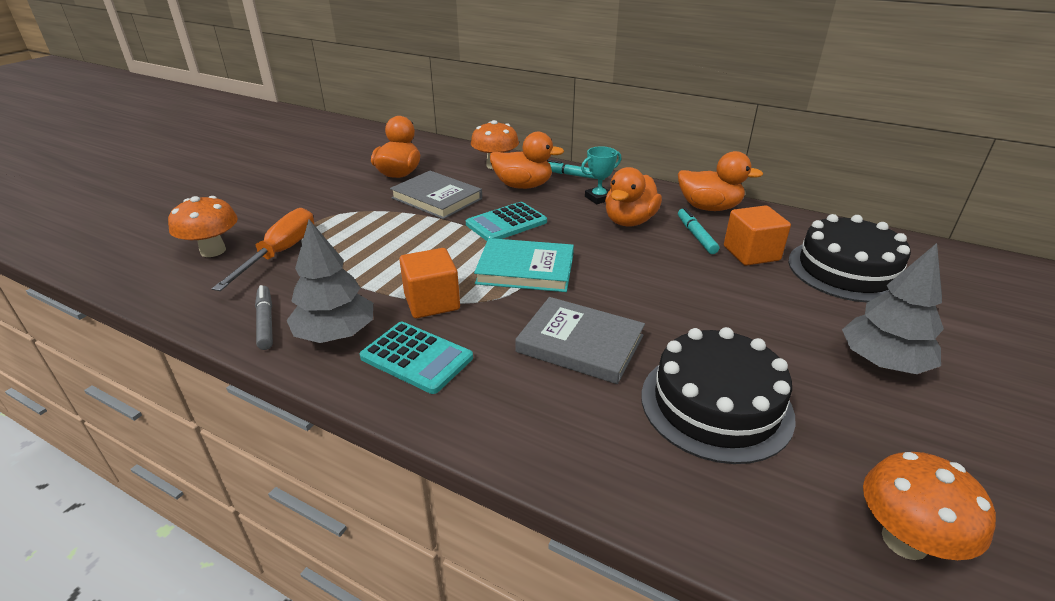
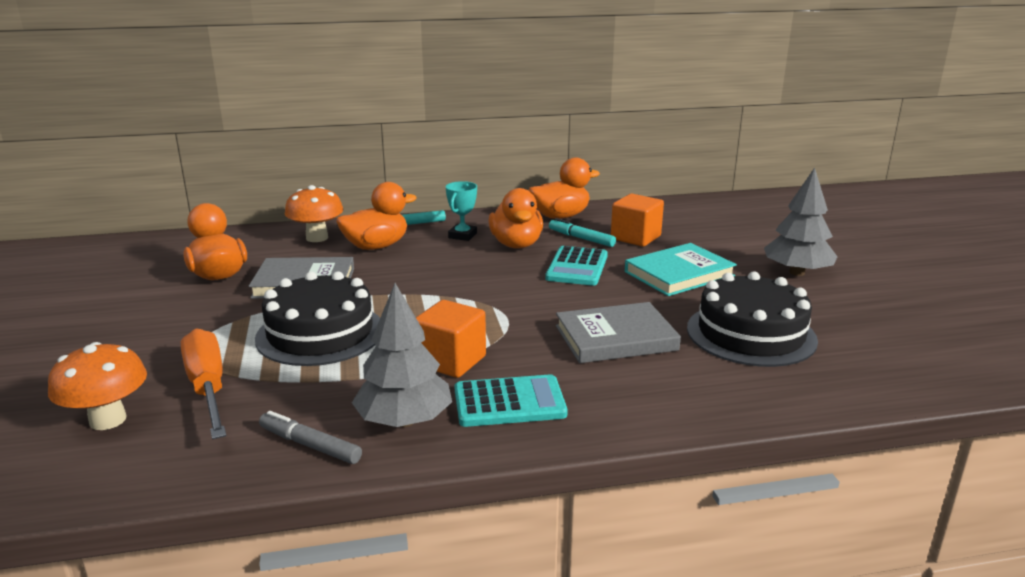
camera: 40 degrees left, 10 degrees down
turquoise calculator [466,202,547,241] -> turquoise calculator moved to [545,246,608,286]
turquoise book [474,238,574,292] -> turquoise book moved to [625,243,737,296]
black cake [788,214,911,303] -> black cake moved to [255,271,380,366]
orange mushroom [863,452,996,560] -> none

